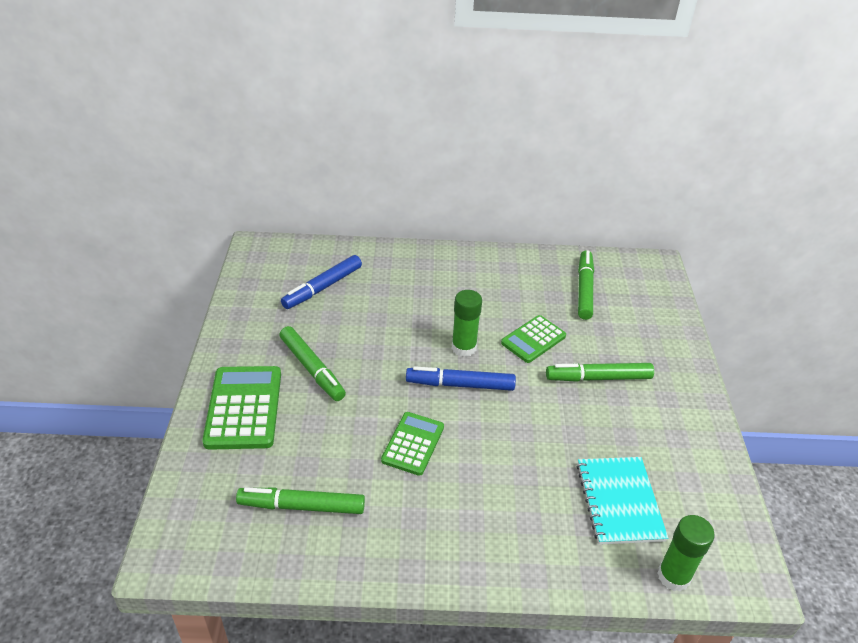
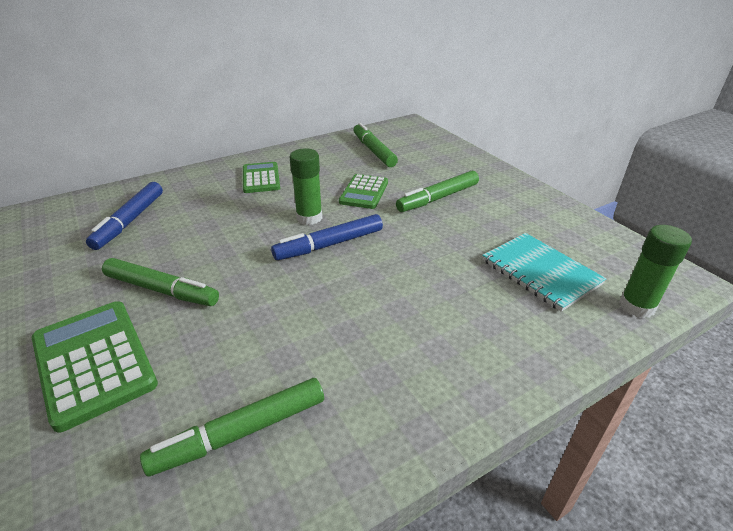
camera: 30 degrees left, 5 degrees down
green calculator [381,412,444,476] -> green calculator moved to [243,162,280,193]

